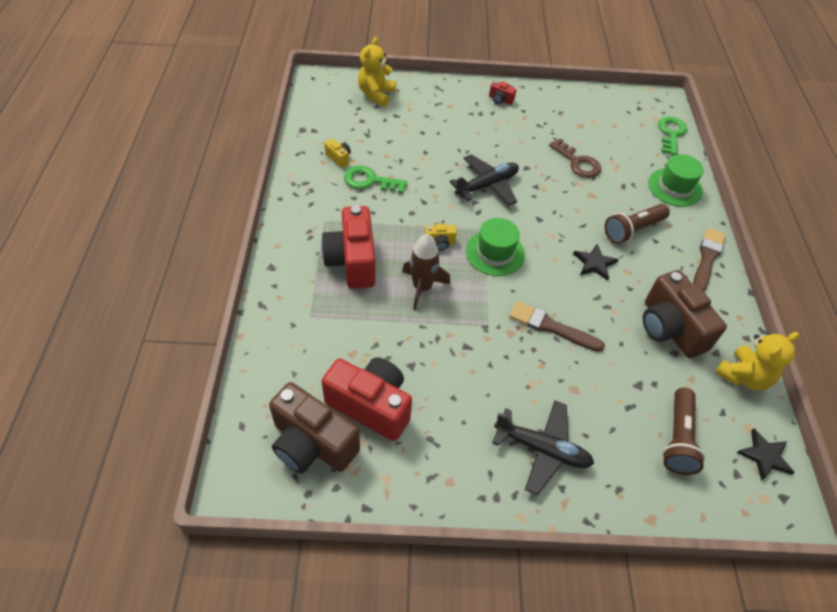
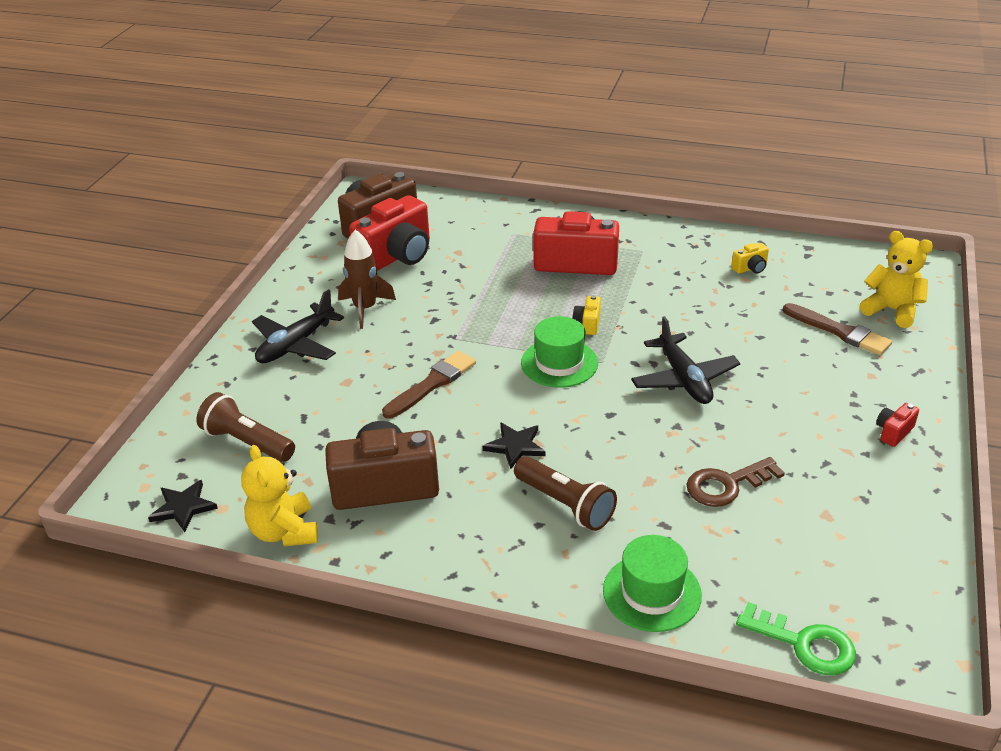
camera: 110 degrees right, 15 degrees down
green key [344,165,407,194] -> none
brown rocket [402,234,450,310] -> brown rocket moved to [338,230,396,329]
brown flashlight [605,204,670,244] -> brown flashlight turned 150 degrees clockwise [514,456,617,531]
brown brush [693,228,726,291] -> brown brush moved to [783,303,892,355]

